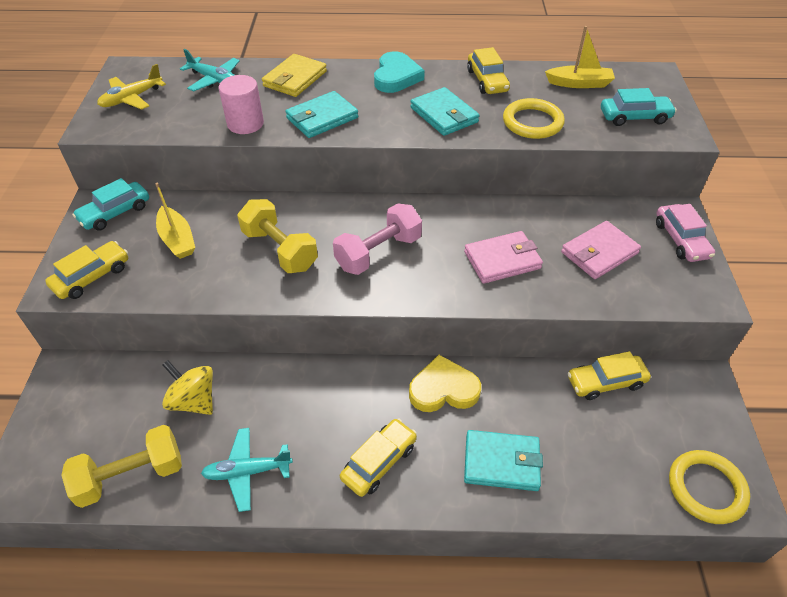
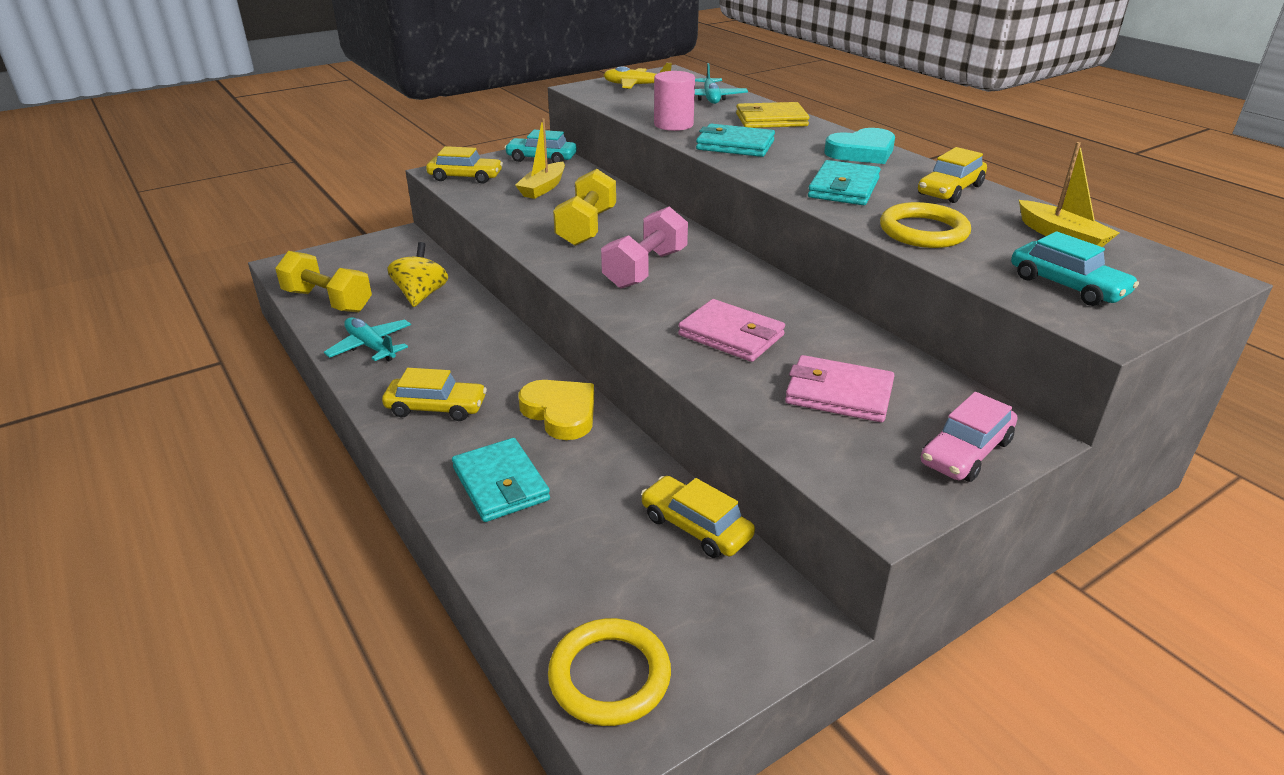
camera: 55 degrees right, 15 degrees down
pink dumbbell [333,203,422,275] -> pink dumbbell turned 75 degrees counterclockwise [601,206,688,289]

